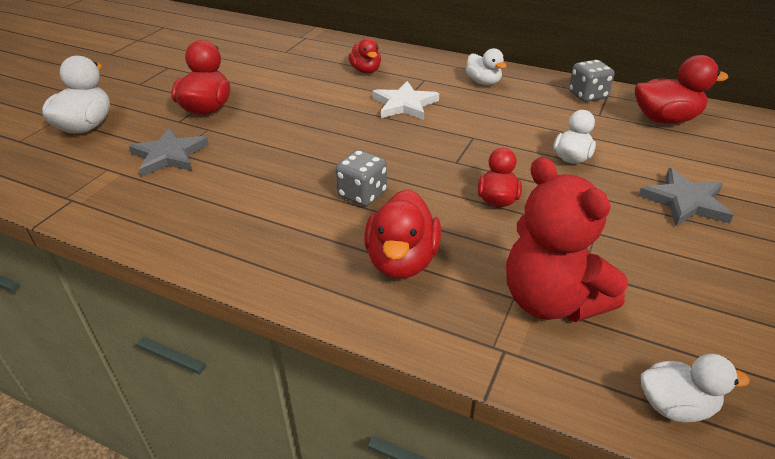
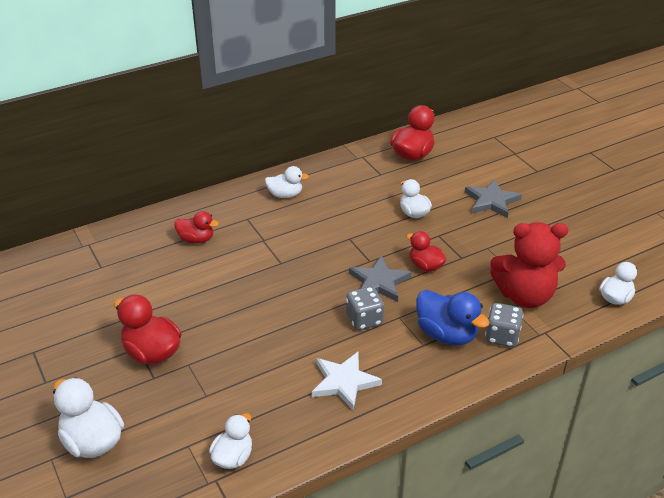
camera: 55 degrees left, 0 degrees up
grey star [129,128,209,177] -> grey star moved to [349,255,412,302]
red duck [364,189,441,279] -> blue duck [416,290,490,345]
white star [372,81,439,120] -> white star moved to [312,352,382,410]
grey dice [569,60,614,102] -> grey dice moved to [485,303,523,347]
none -> white duck [209,413,252,469]

